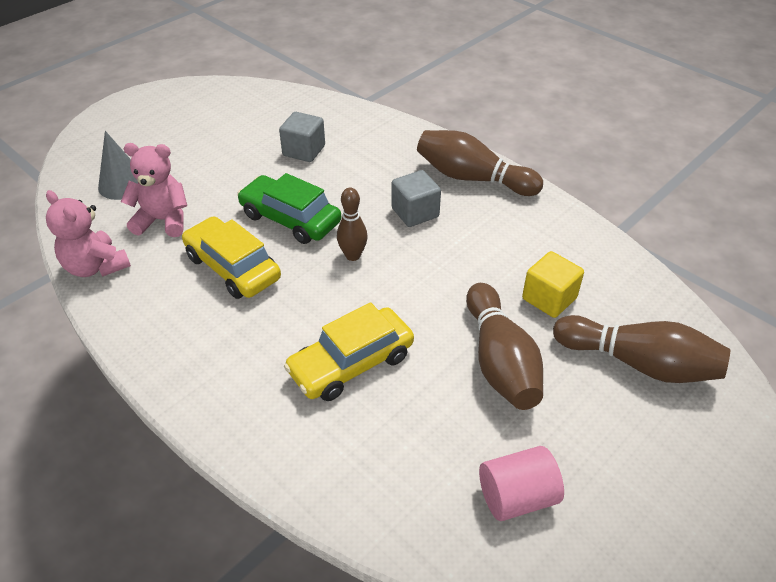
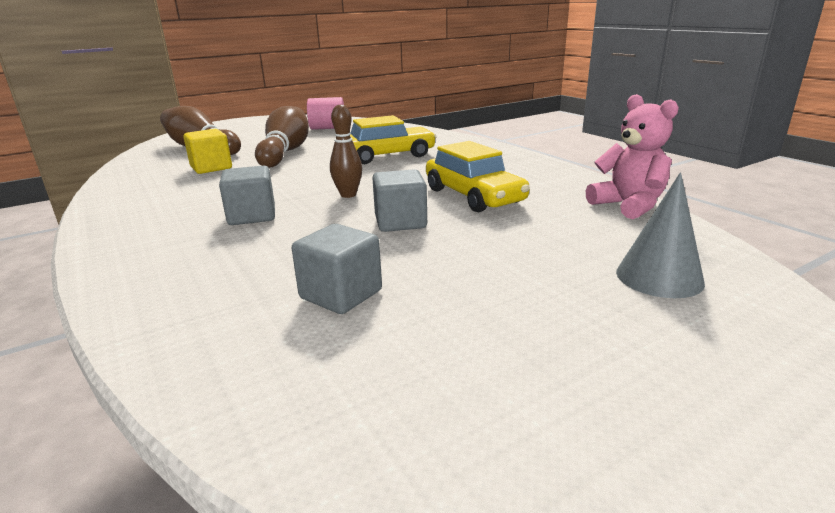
camera: 165 degrees left, 20 degrees down
pink teddy bear [121,143,187,237] -> none
green car [237,173,341,244] -> grey cube [372,169,427,232]
brown bowling pin [417,130,543,196] -> none

